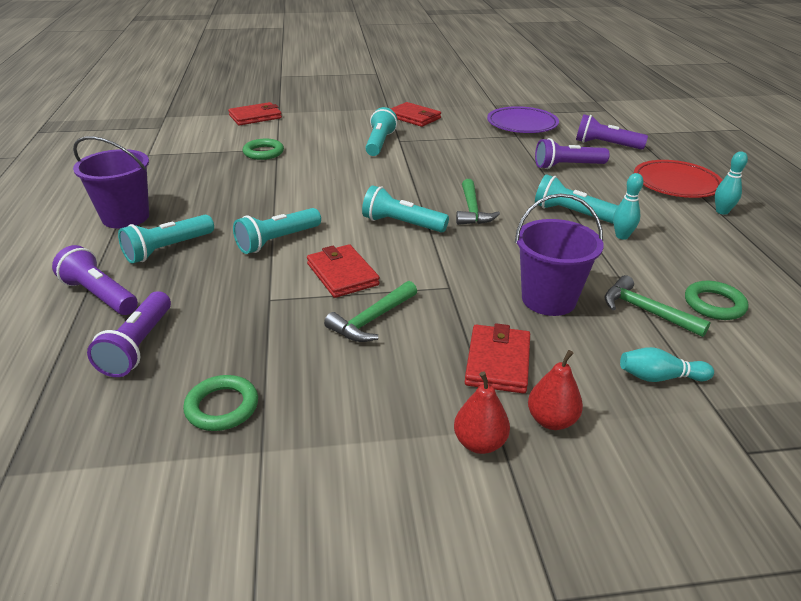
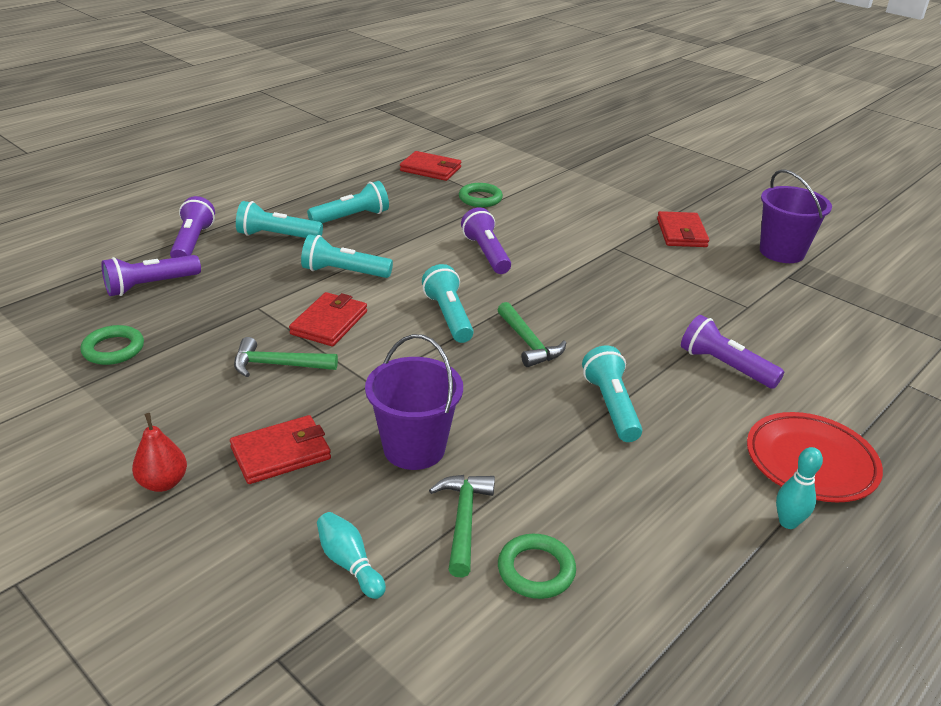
camera: 50 degrees right, 0 degrees up
purple bucket [73,136,149,229] -> purple bucket moved to [760,169,832,263]
red wallet [228,102,282,125] -> red wallet moved to [400,151,461,181]
turquoise flashlight [365,107,397,156] -> turquoise flashlight moved to [307,181,389,223]
green hammer [456,179,500,225] -> green hammer turned 75 degrees counterclockwise [498,302,566,367]
purple plate [487,106,559,133] -> none
red pear [528,350,583,430] -> none
purple flashlight [576,114,648,150] -> purple flashlight moved to [461,208,511,274]
turquoise bowling pin [613,173,644,240] -> none

